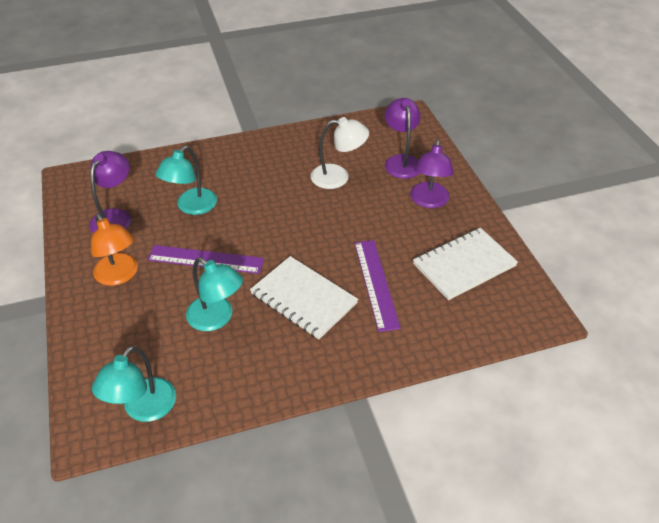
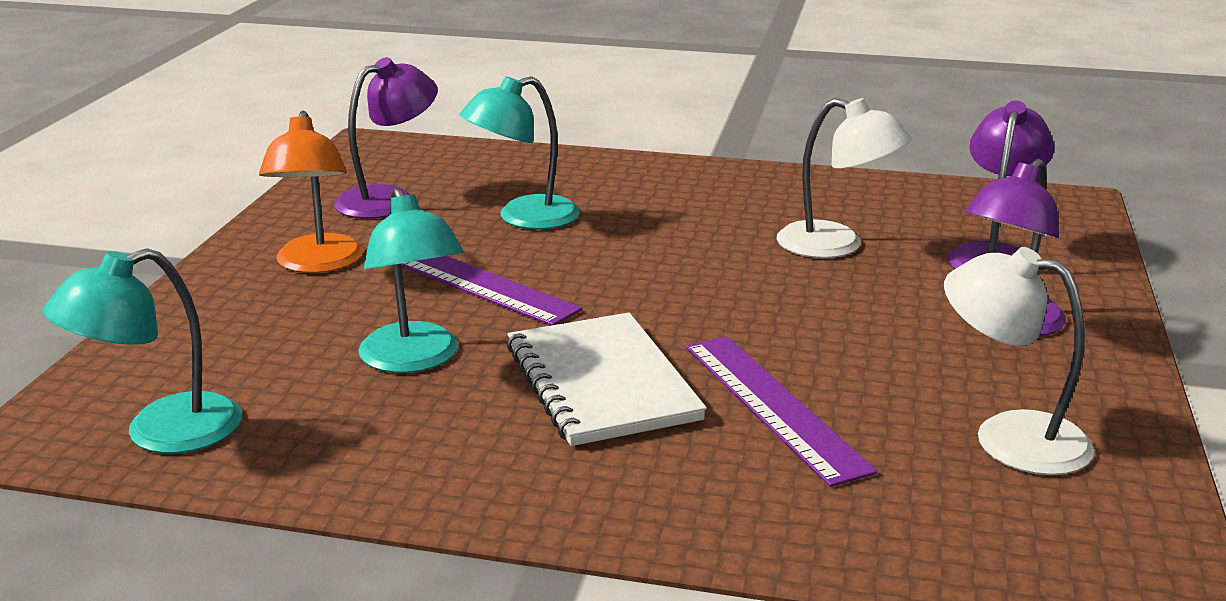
camera: 30 degrees right, 20 degrees down
purple ruler [354,240,401,332] -> purple ruler turned 45 degrees counterclockwise [686,336,877,487]
white notebook [413,228,518,300] -> white lamp [944,247,1094,475]

